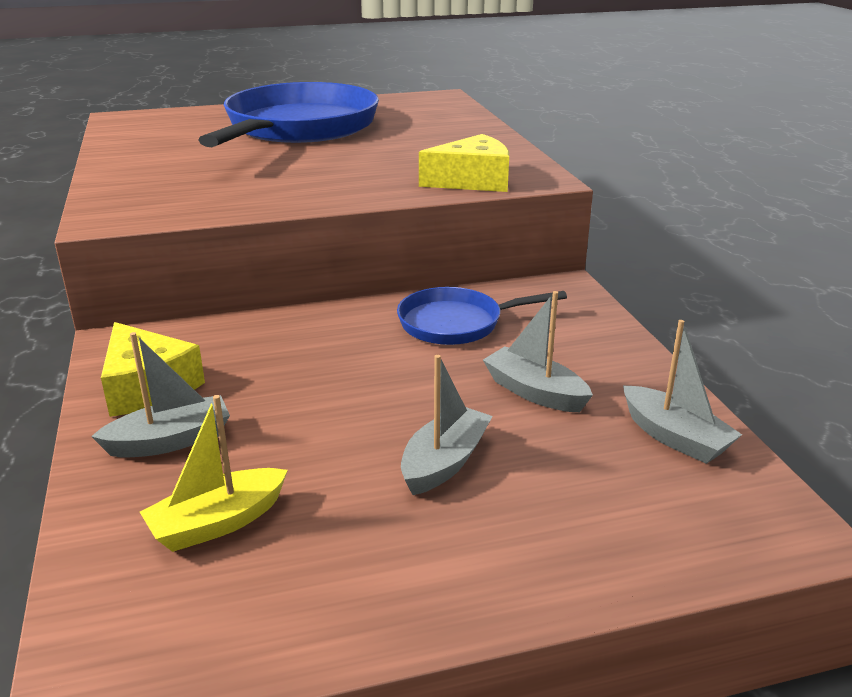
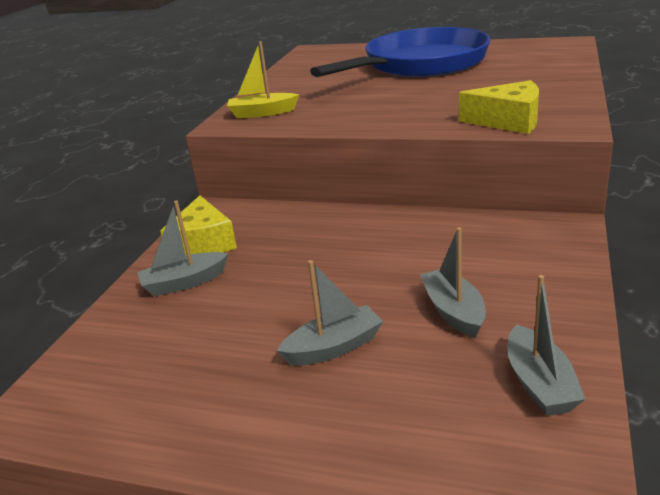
camera: 35 degrees right, 0 degrees up
grey boat [91,332,230,458] -> grey boat turned 150 degrees clockwise [137,200,228,297]
yellow boat [140,395,288,552] -> yellow boat moved to [227,41,299,118]
blue pan [397,287,567,345] -> none

